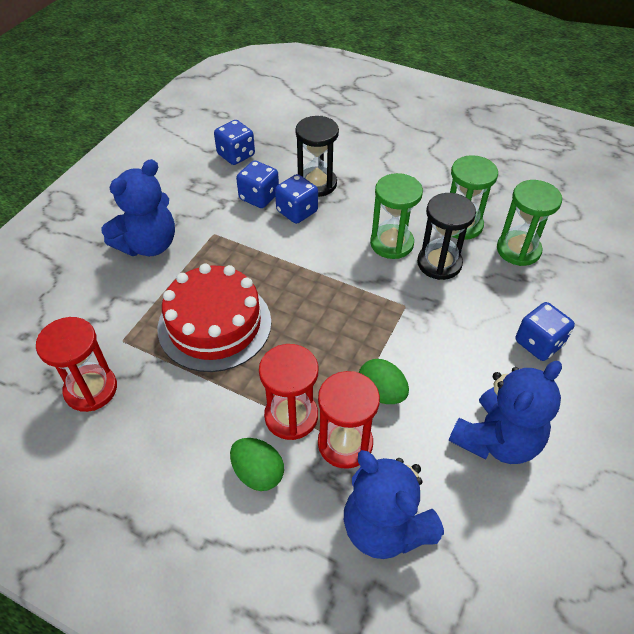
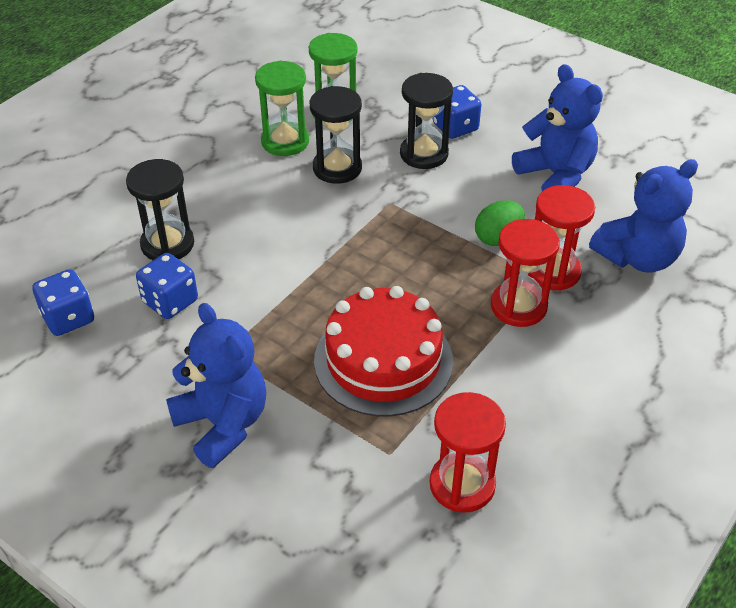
camera: 80 degrees left, 5 degrees down
green egg [230,438,284,491] -> none
blue dice [275,174,318,224] -> none
green hourglass [370,173,423,259] -> none
none -> black hourglass [400,73,453,169]

